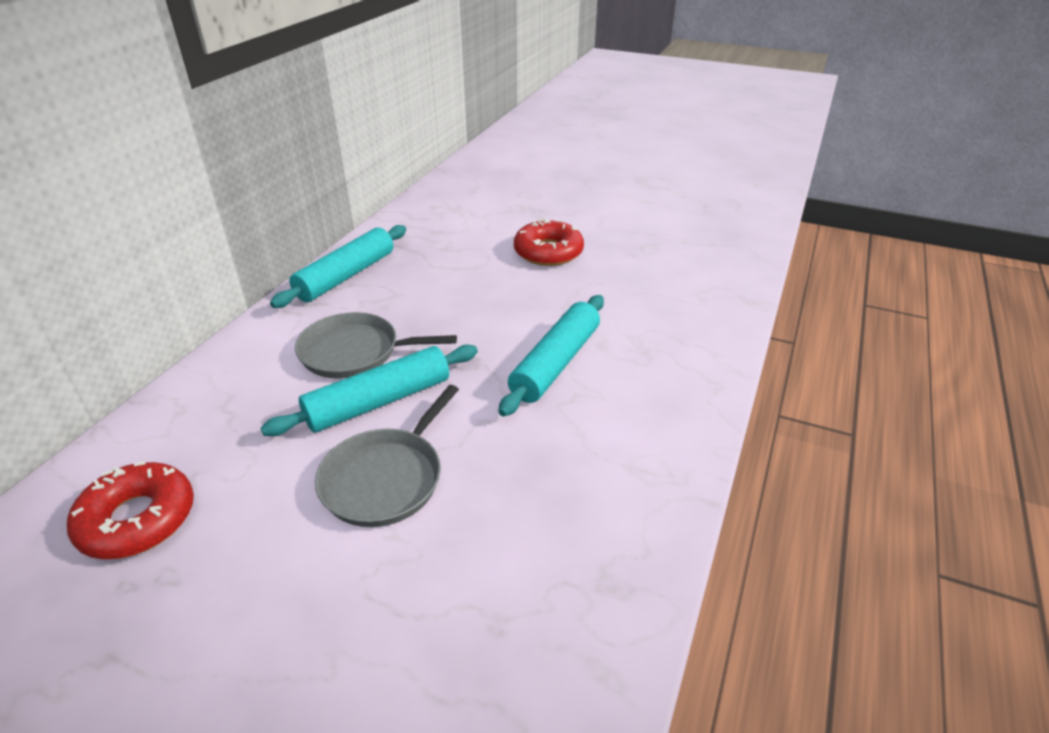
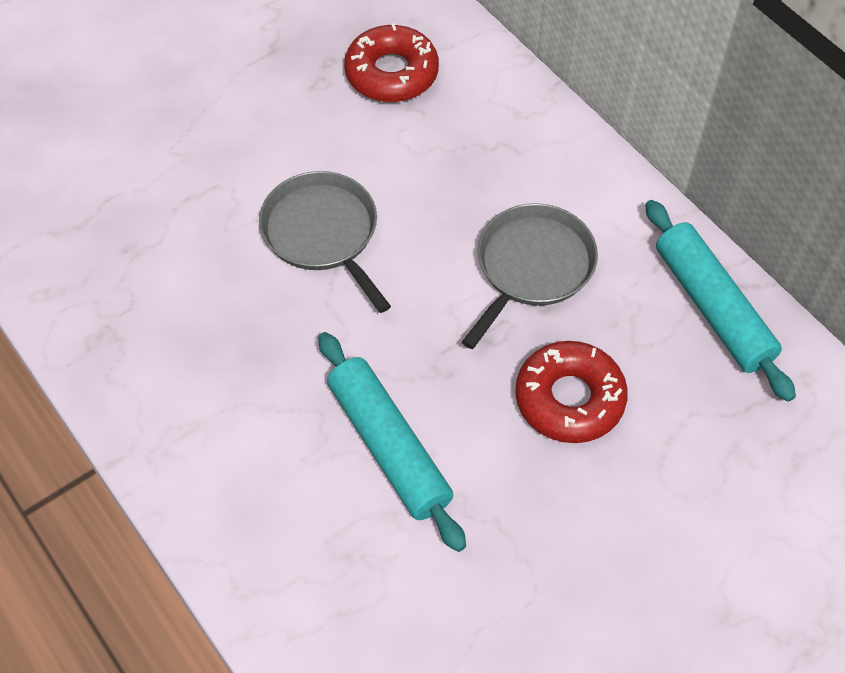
camera: 120 degrees right, 20 degrees up
turquoise rolling pin [261,345,478,436] -> none
red donut [514,219,584,266] -> red donut moved to [515,341,628,443]

